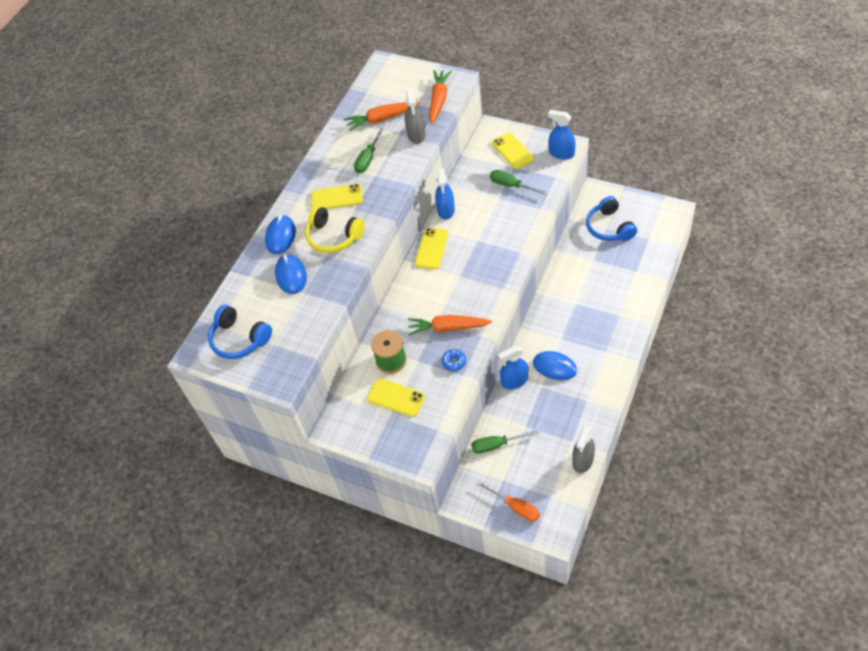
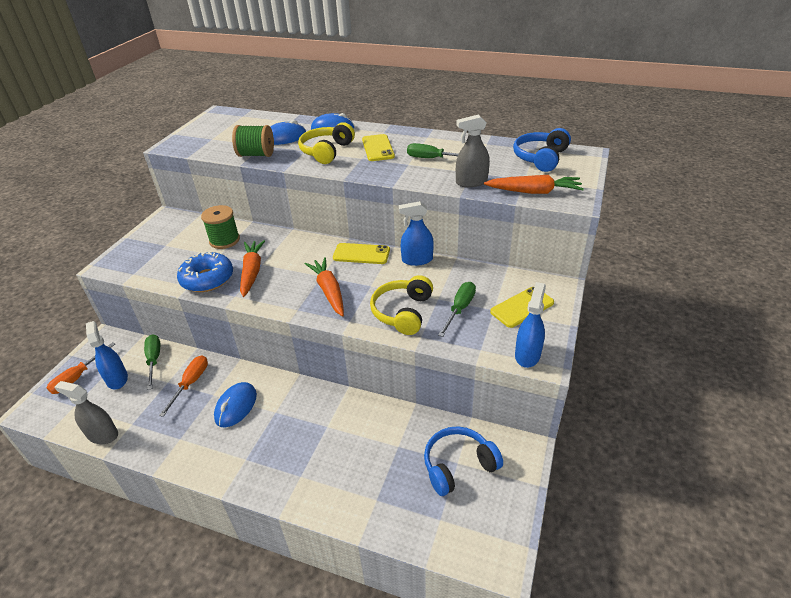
camera: 80 degrees right, 15 degrees down
blue headphones [208,305,272,359] -> blue headphones moved to [513,128,571,172]
orange carrot [344,102,420,132] -> orange carrot moved to [304,257,344,317]
yellow phone [367,379,425,417] -> none
blue donut [442,349,466,371] -> blue donut [177,251,233,292], size x2.09
blue spray bottle [498,346,528,389] -> blue spray bottle moved to [86,321,128,390]
none -> orange screwdriver [159,355,208,417]
none -> green spool [232,125,274,157]
none -> yellow headphones [370,275,433,335]

